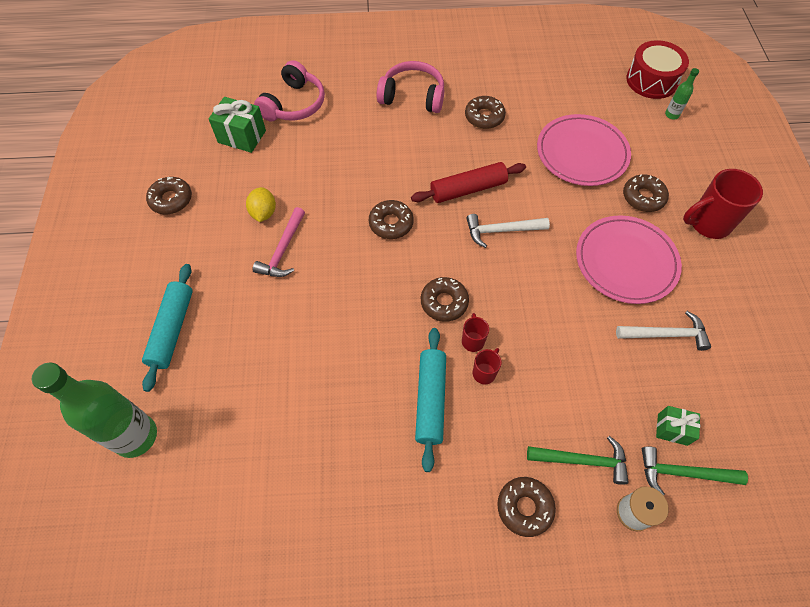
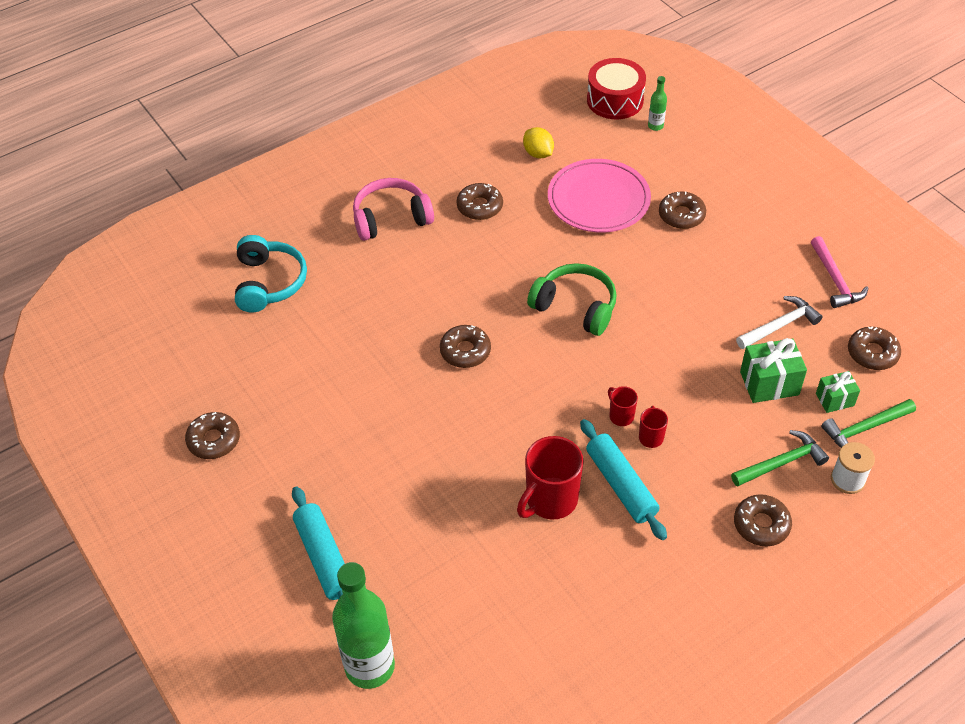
camera: 30 degrees left, 10 degrees down
green gift [209,97,266,153] -> green gift moved to [740,338,807,403]
yellow lemon [246,187,276,222] -> yellow lemon moved to [523,127,554,158]
pink hammer [253,207,305,277] -> pink hammer moved to [811,236,869,308]
pink headphones [254,60,325,122] -> turquoise headphones [235,235,307,312]
red rolling pin [411,162,526,203] -> none
brown donut [421,277,469,322] -> brown donut moved to [848,327,901,370]
white hammer [466,214,550,248] -> green headphones [527,263,616,336]
pink plate [576,215,682,304] -> none
red mug [683,169,763,239] -> red mug moved to [517,436,584,519]

